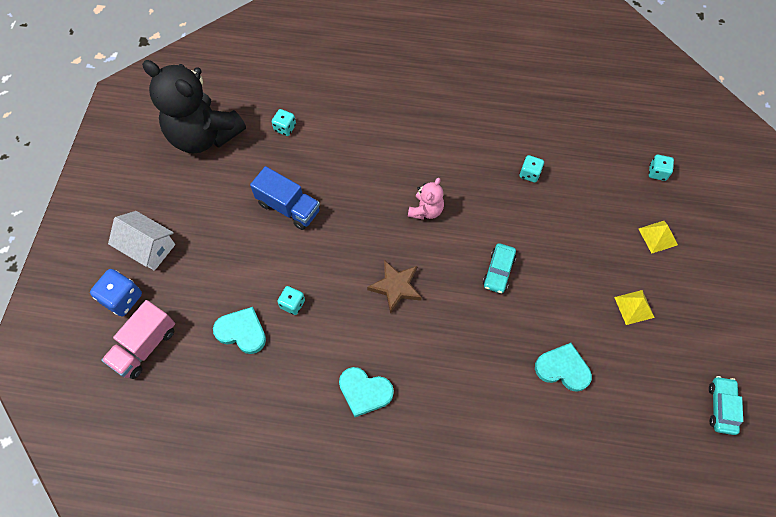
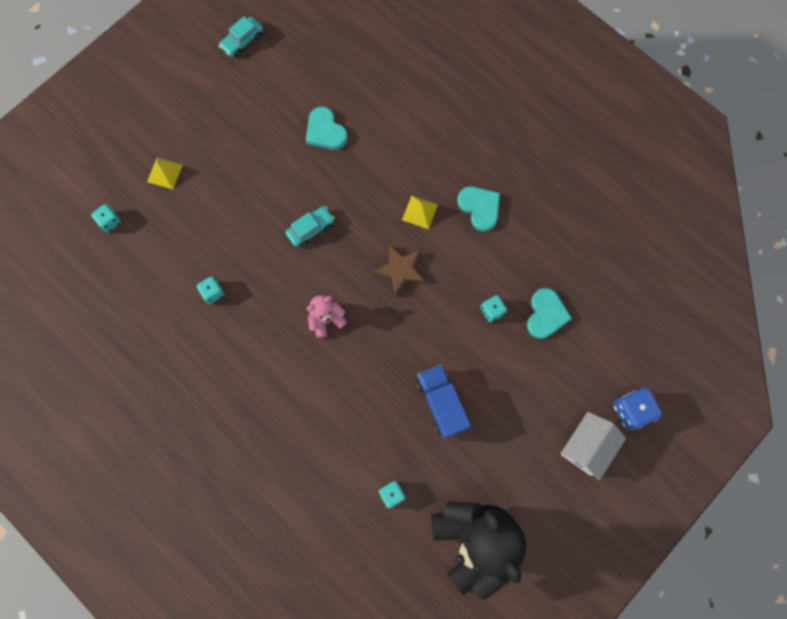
camera: 145 degrees left, 10 degrees up
pink truck [101,300,175,379] -> none
white house [108,211,175,271] -> white house turned 60 degrees clockwise [561,412,626,480]
turquoise heart [213,307,266,354] -> turquoise heart turned 135 degrees counterclockwise [527,288,572,339]
yellow pyramid [614,290,655,325] -> yellow pyramid moved to [402,196,438,229]

